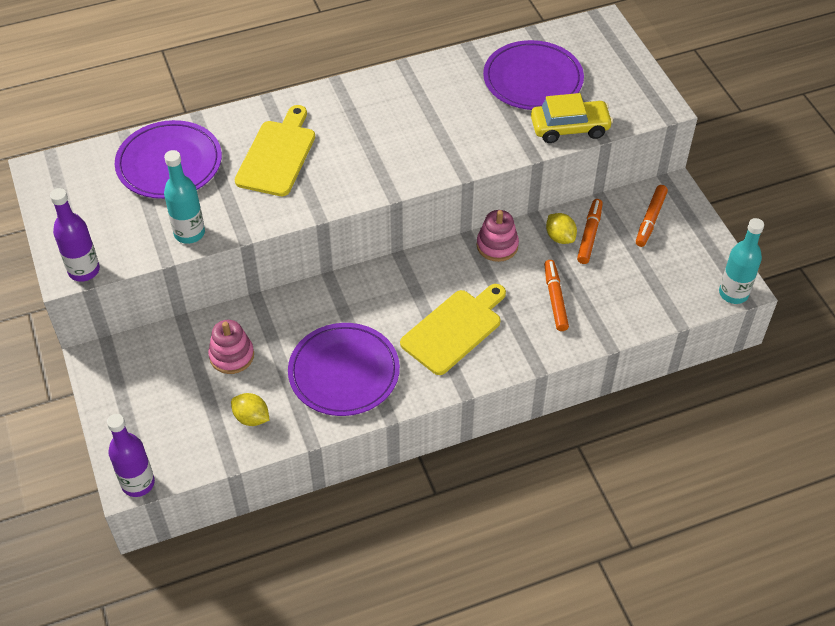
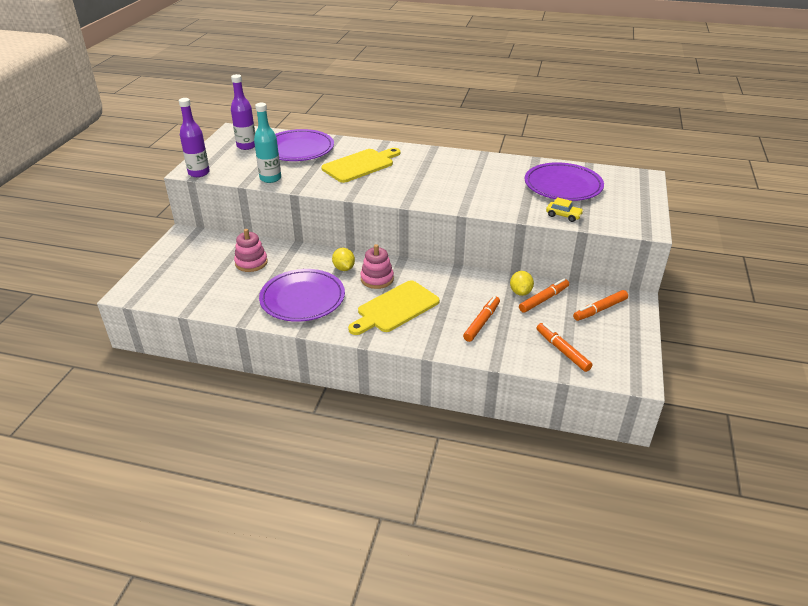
camera: 35 degrees right, 15 degrees down
purple bottle [107,414,155,497] -> purple bottle moved to [231,74,255,150]
yellow lemon [231,393,269,426] -> yellow lemon moved to [332,248,355,271]
yellow cutting board [400,284,506,375] -> yellow cutting board turned 150 degrees clockwise [348,280,440,335]
pink stacking toy [477,210,519,262] -> pink stacking toy moved to [360,244,394,289]
yellow car [531,93,613,143] -> yellow car [546,197,584,222], size x0.55
turquoise bottle [719,218,764,304] -> none
none -> orange marker [537,323,592,372]

